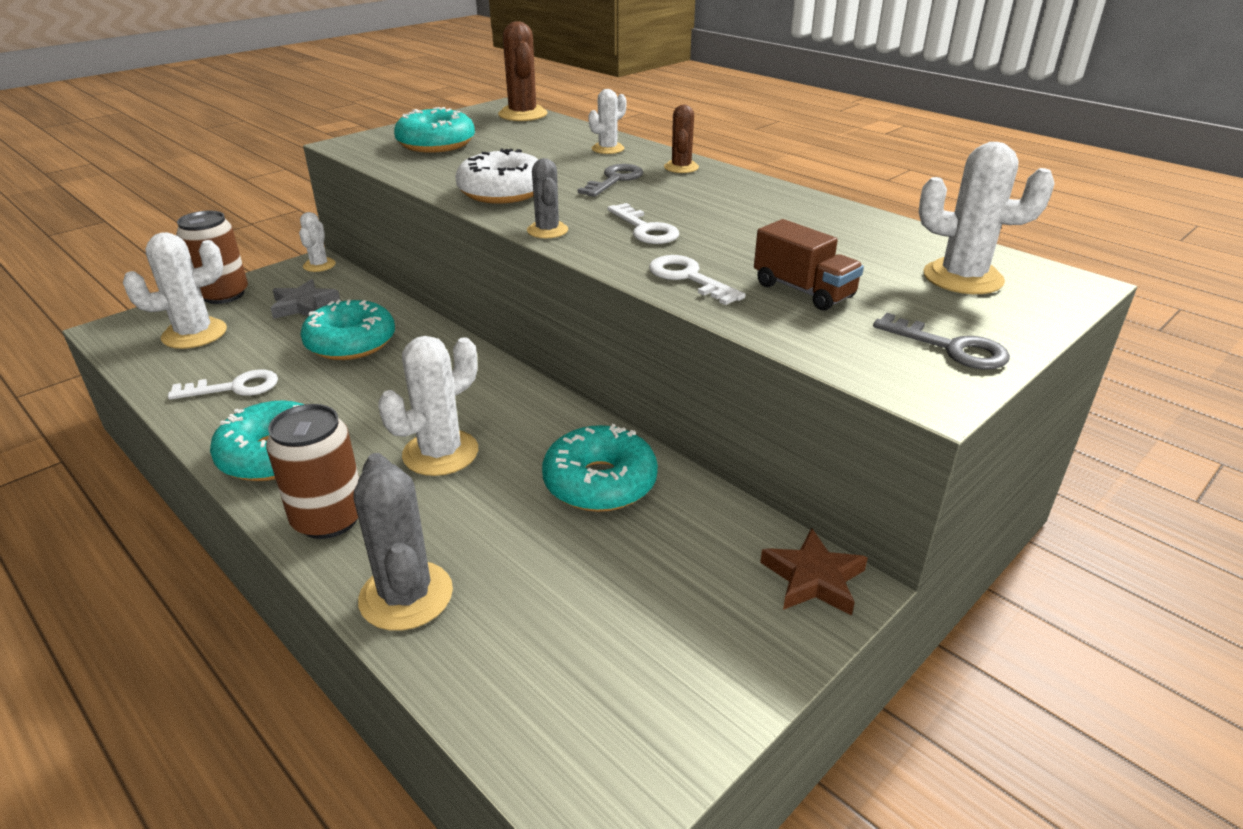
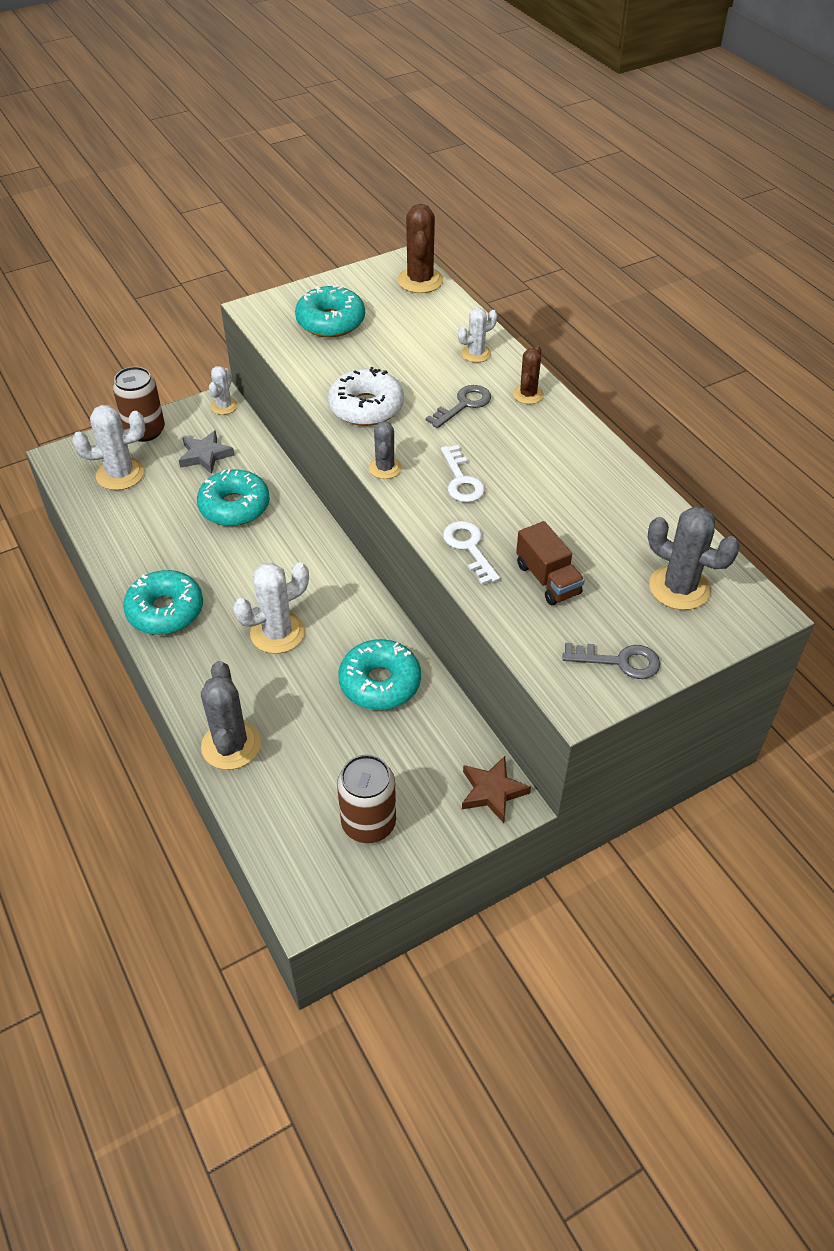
camera: 15 degrees right, 15 degrees up
white key [168,370,278,400] -> none
brown can [266,404,359,539] -> brown can moved to [337,755,396,843]
grey key [873,313,1010,370] -> grey key turned 45 degrees counterclockwise [562,643,660,679]
white cactus [919,142,1054,294] -> grey cactus [648,506,740,610]

